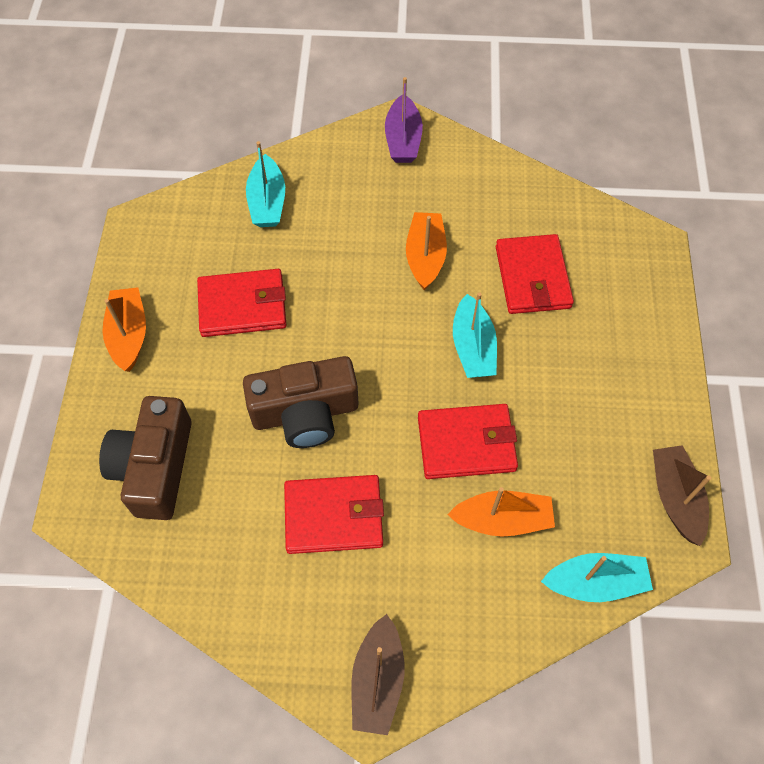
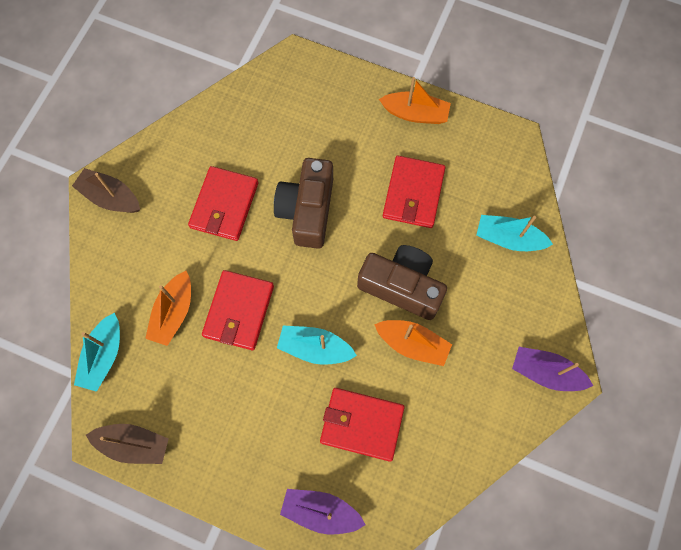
camera: 110 degrees right, 10 degrees up
brown camera [99,396,192,520] -> brown camera moved to [357,245,447,320]
none -> purple boat [280,489,366,534]

